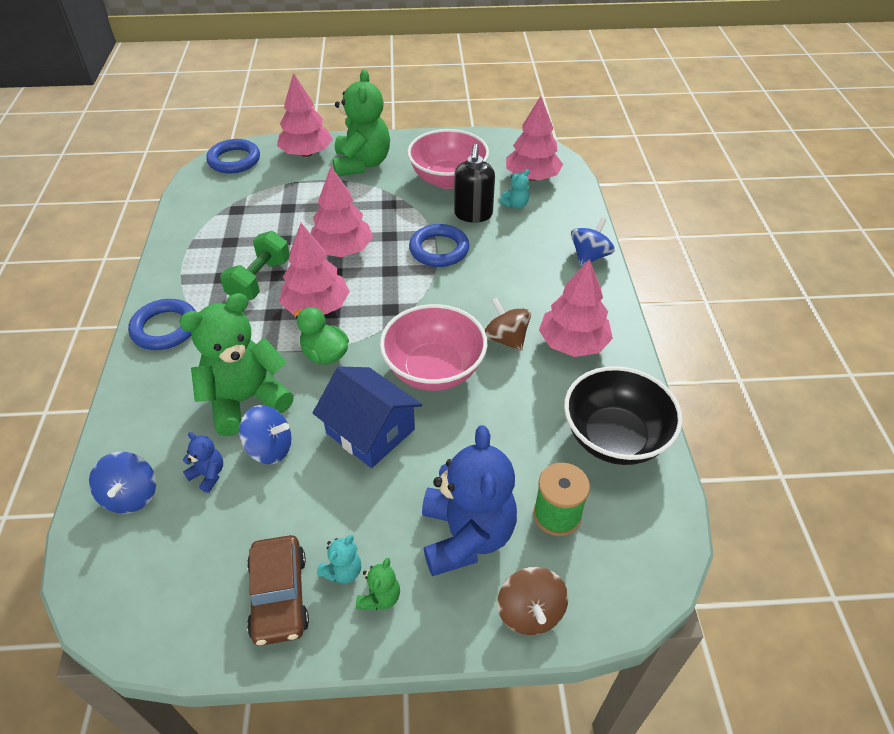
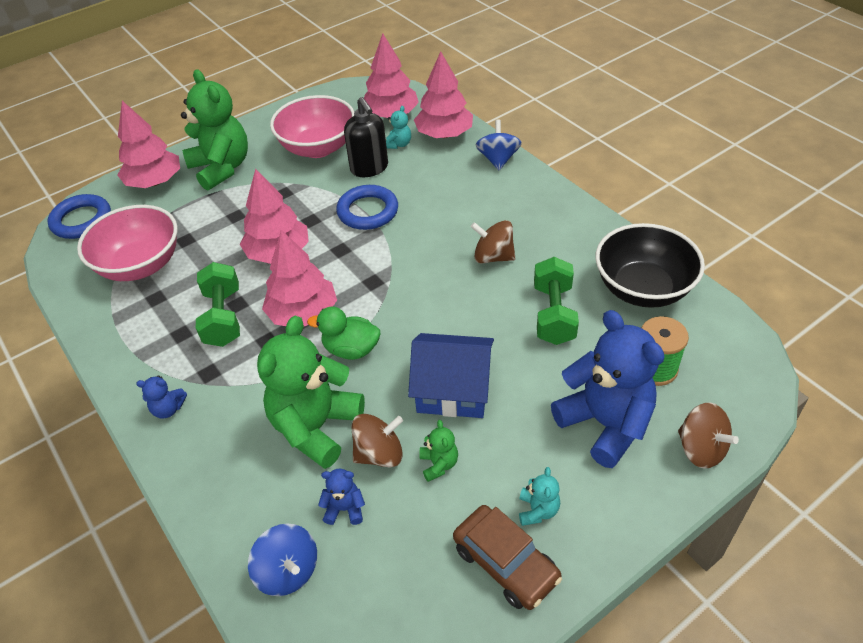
camera: 30 degrees left, 0 degrees up
blue ring [128,299,195,350] -> blue teddy bear [136,375,187,419]
blue spinning top [239,405,291,464] -> brown spinning top [351,414,403,468]
green teddy bear [356,558,400,611] -> green teddy bear moved to [419,420,458,482]
pink bowl [380,304,487,391] -> pink bowl moved to [77,205,178,281]
pink tree [539,259,613,357] -> pink tree moved to [414,51,473,138]
none -> green dumbbell [534,257,579,345]

